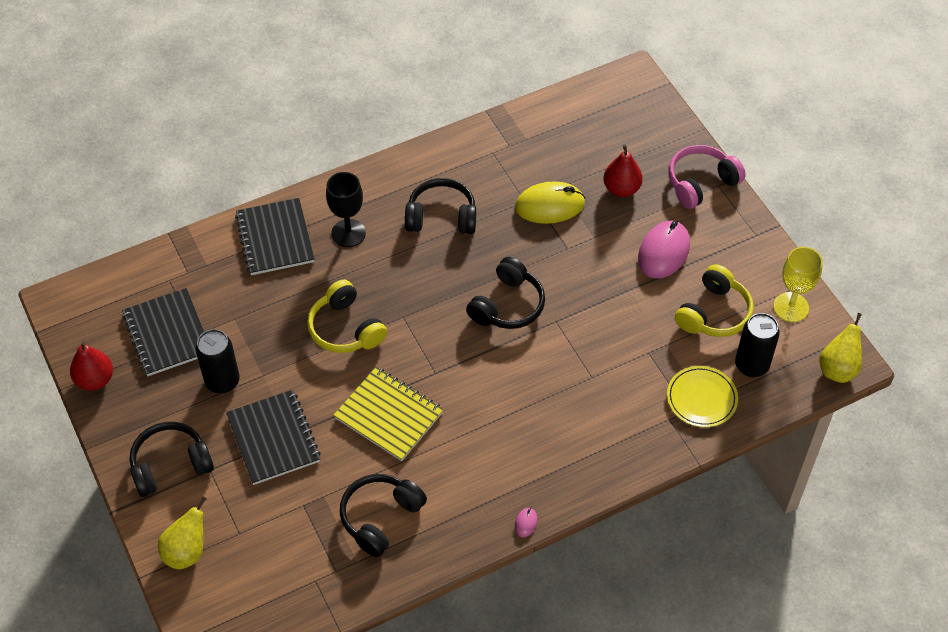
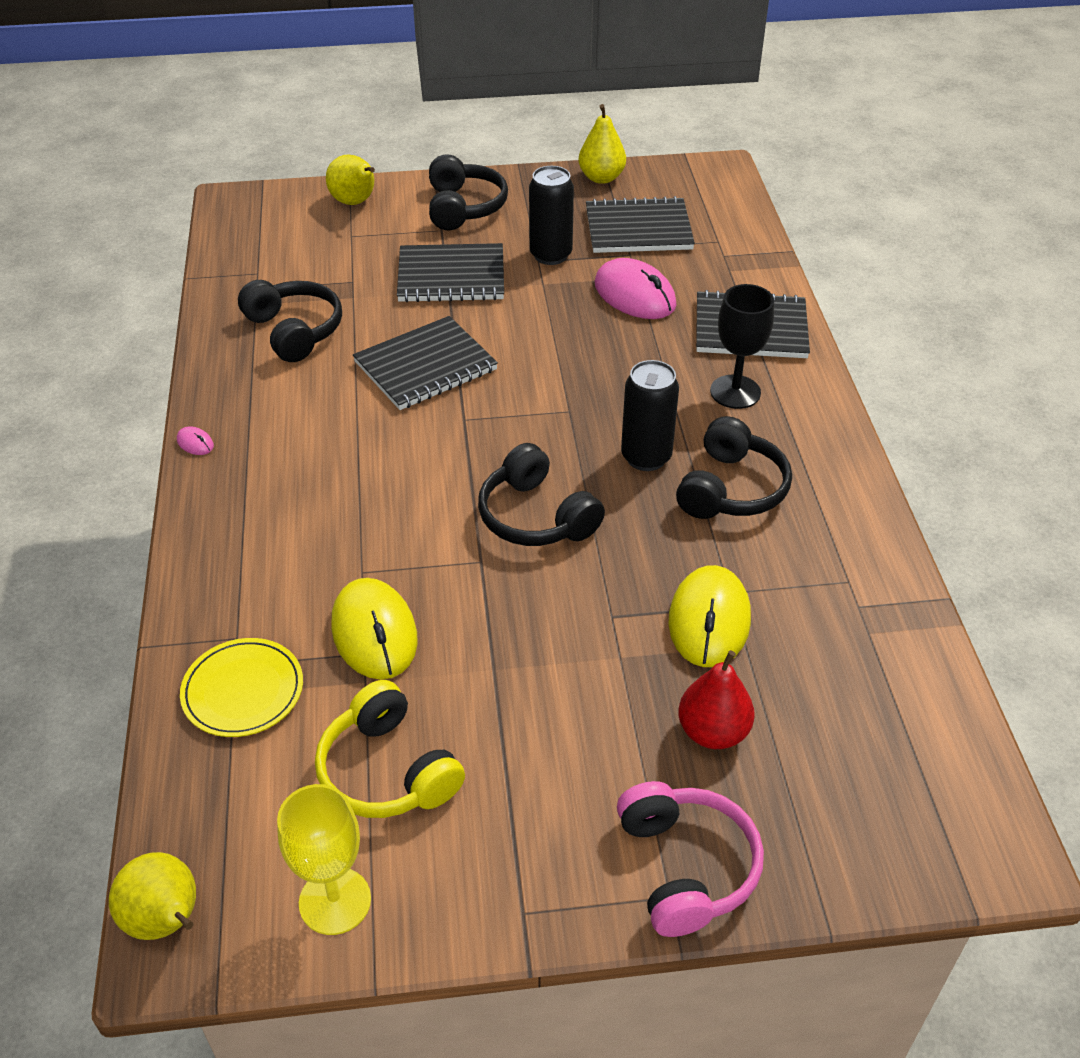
camera: 110 degrees right, 10 degrees down
red pear [70,341,113,390] -> yellow pear [578,104,626,184]
yellow headphones [307,280,387,353] -> none
yellow notebook [334,367,444,461] -> black notebook [353,316,498,410]
pink mouse [638,221,690,279] -> pink mouse moved to [595,258,676,319]
black can [735,313,780,377] -> black can moved to [621,360,679,471]
none -> yellow mouse [331,578,418,680]

